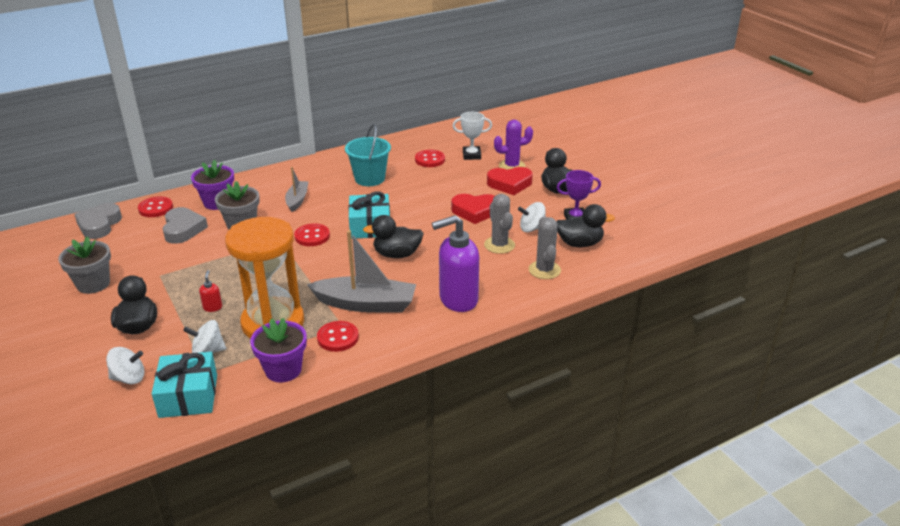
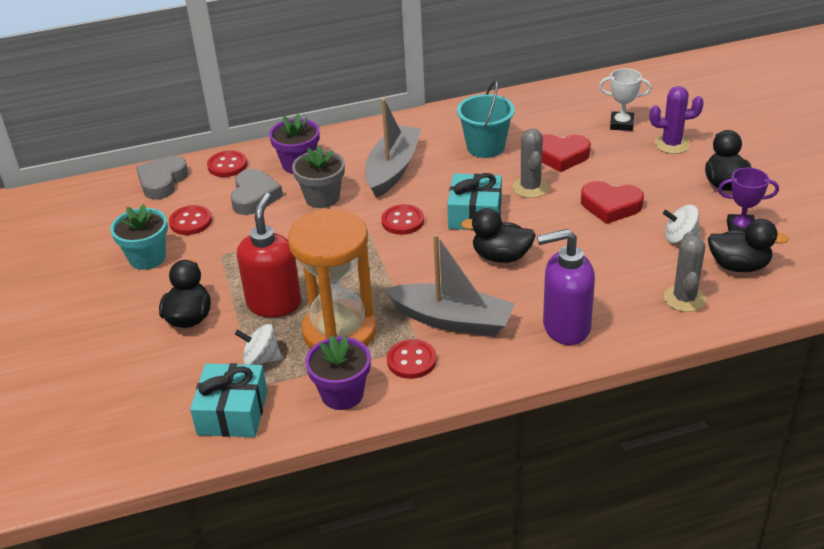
camera: 15 degrees right, 5 degrees up
grey flower pot [58,236,111,294] -> turquoise flower pot [110,204,168,270]
white spinning top [106,347,144,384] -> none
red soap dispenser [199,270,222,312] -> red soap dispenser [237,193,301,317], size x2.50
grey boat [285,167,309,212] -> grey boat [365,98,421,198], size x1.77
red button [415,150,445,167] -> red button moved to [169,205,212,235]
grey cactus [484,194,515,254] -> grey cactus moved to [513,128,549,198]
red heart [487,167,533,195] -> red heart moved to [542,134,591,172]

